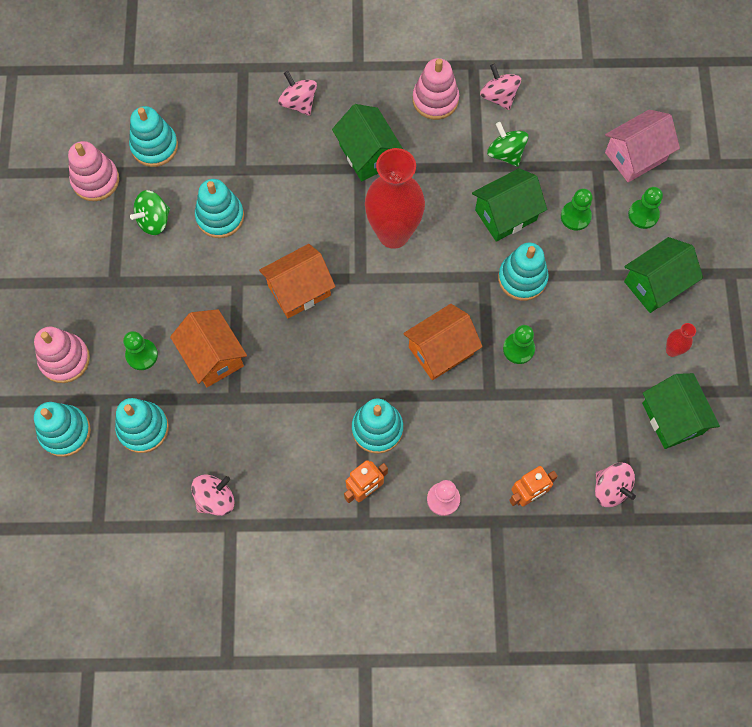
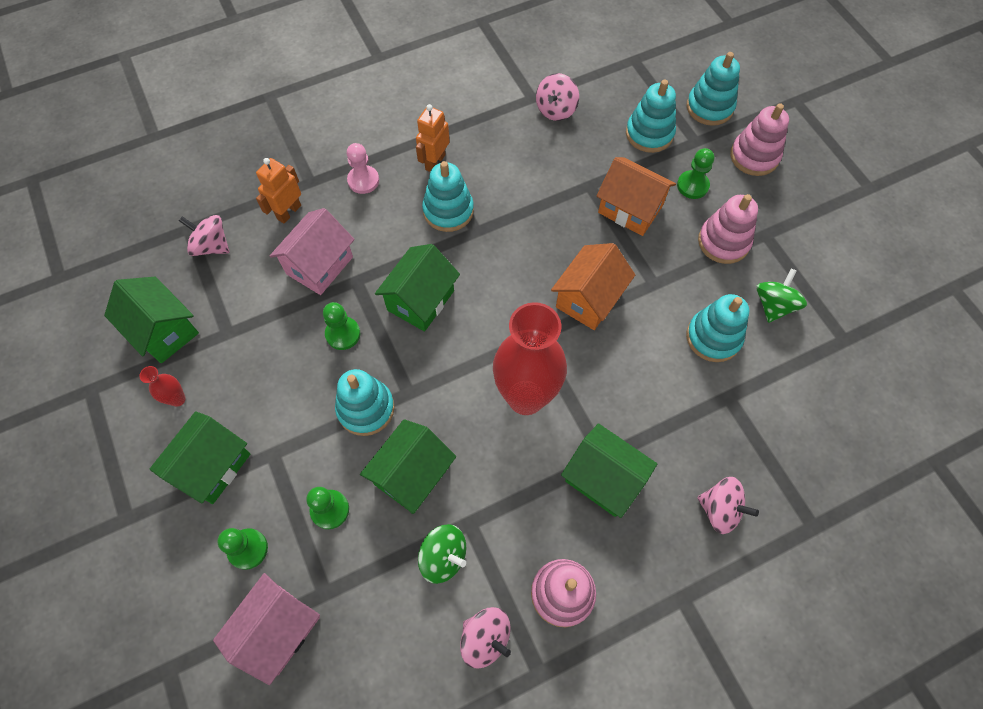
camera: 155 degrees right, 5 degrees down
pink stacking toy [68,141,119,201] -> pink stacking toy moved to [698,194,758,264]
turquoise stacking toy [129,106,178,167] -> none
orange house [403,304,483,380] -> green house [375,244,460,332]
none -> pink house [270,208,355,295]

